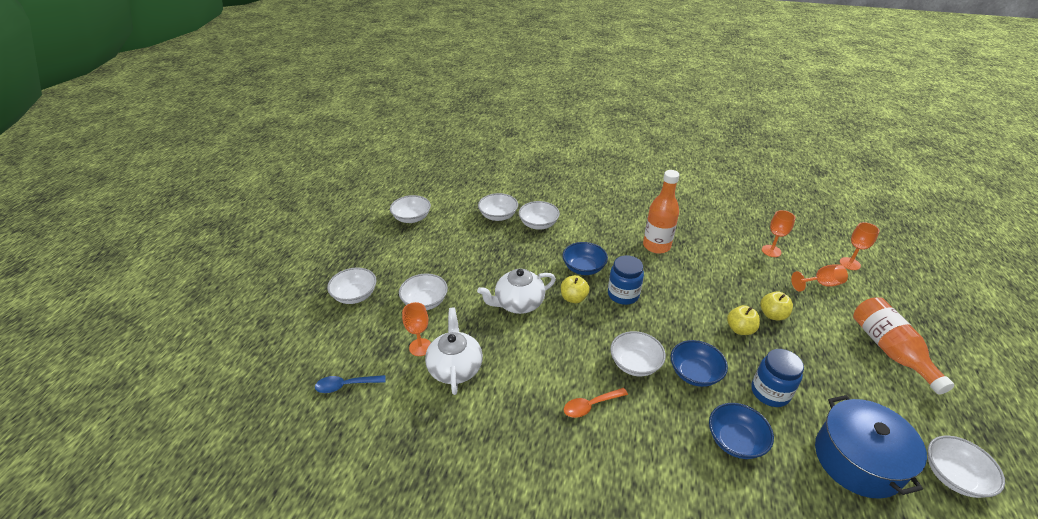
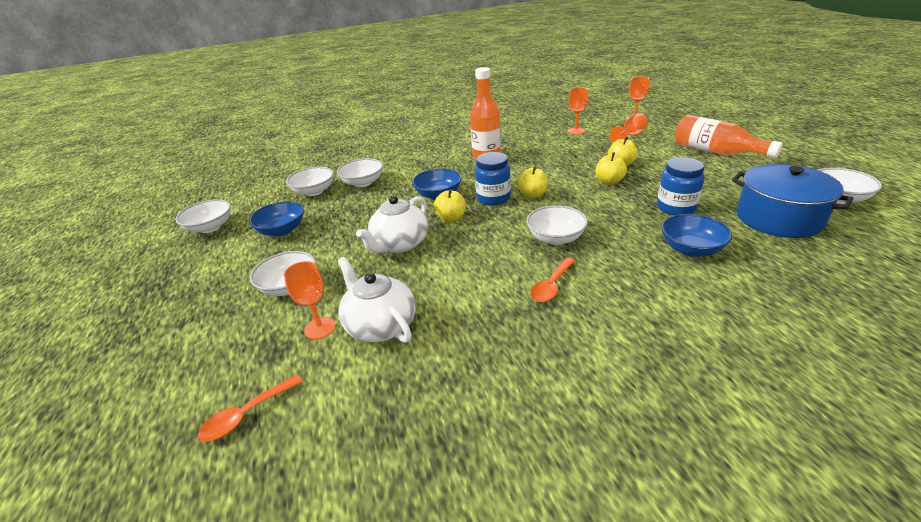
camera: 30 degrees left, 5 degrees down
blue spoon [315,375,386,393] -> orange spoon [198,375,303,442]
white bowl [327,267,377,304] -> none
blue bowl [671,340,728,387] -> blue bowl moved to [249,201,304,236]
none -> yellow apple [517,167,548,198]

